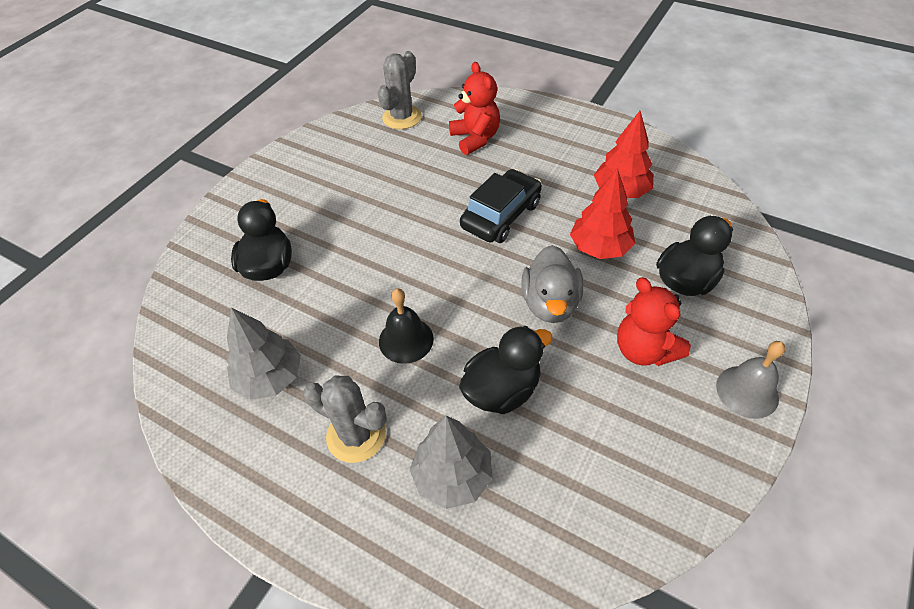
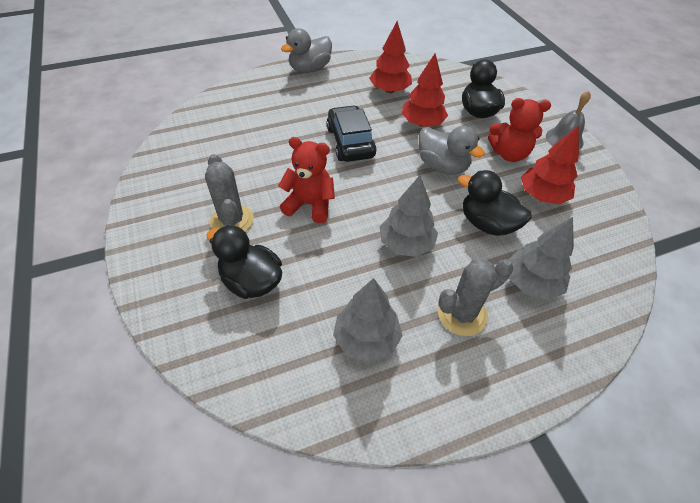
camera: 55 degrees left, 0 degrees up
grey cactus [378,51,422,129] -> grey cactus moved to [205,154,254,232]
black bell [379,288,434,364] -> grey tree [380,175,438,257]
red teddy bear [449,62,500,155] -> red teddy bear moved to [278,137,335,223]
black duck [459,326,553,414] -> black duck turned 60 degrees counterclockwise [458,170,532,236]
none -> grey duck [281,28,332,73]
none -> red tree [521,125,579,204]

